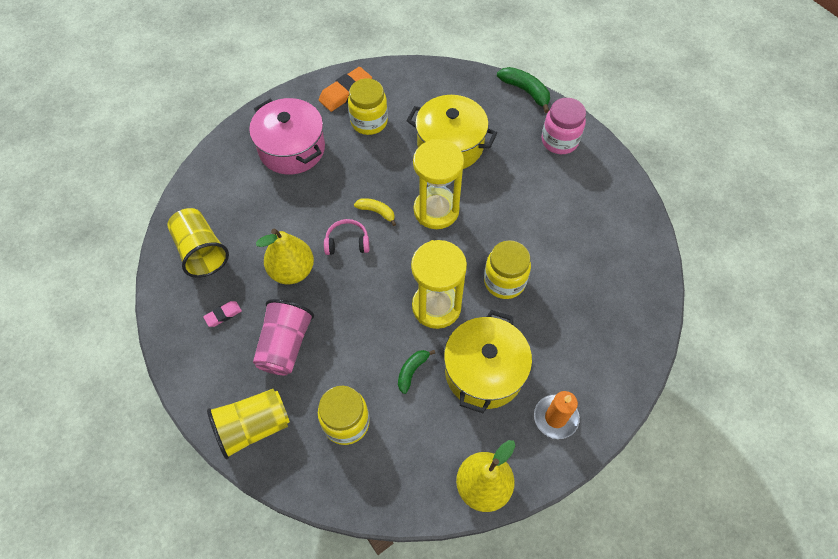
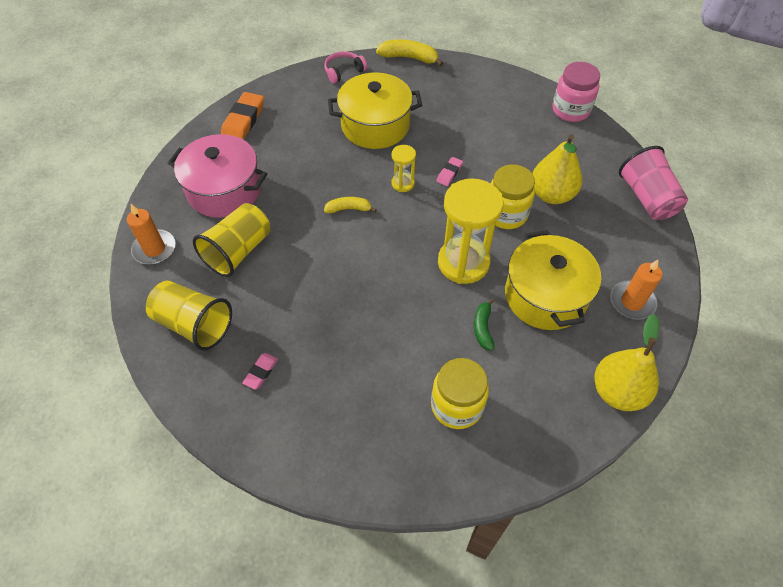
camera: 30 degrees left, 5 degrees down
yellow cup [207,389,290,459] -> yellow cup moved to [193,203,271,277]
pink cup [253,299,314,375] -> pink cup moved to [619,146,688,220]
yellow pear [256,229,314,284] -> yellow pear moved to [532,134,582,204]
pink headphones [324,219,369,255] -> pink headphones moved to [324,51,367,84]
yellow jar [348,78,388,135] -> none
yellow hourglass [413,139,464,229] -> yellow hourglass [391,145,416,192], size x0.48
green banana [497,67,550,113] -> yellow banana [376,40,443,67]
pink jar [542,98,586,154] -> pink jar moved to [552,62,600,122]
none -> orange candle [127,204,176,265]
none -> pink eraser [437,157,463,186]

